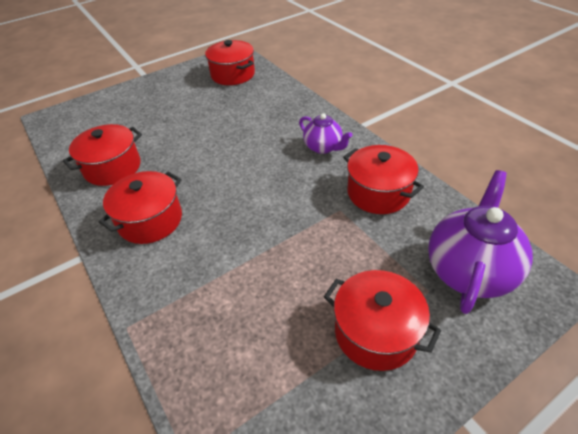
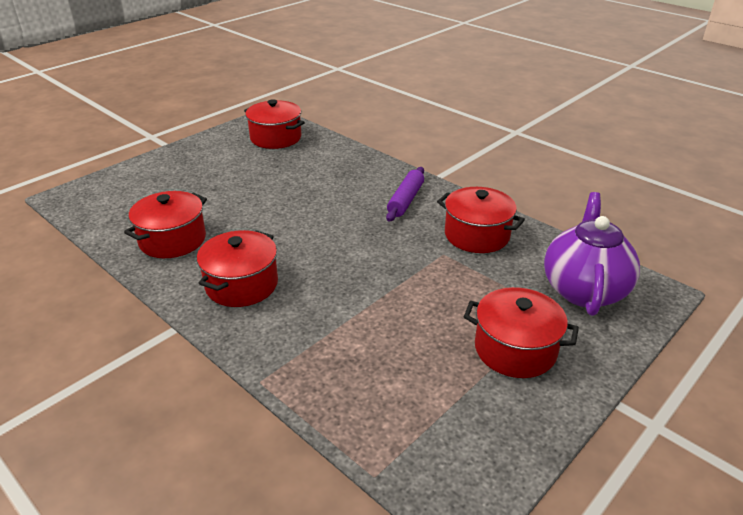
camera: 15 degrees left, 10 degrees down
purple teapot [299,113,352,154] -> purple rolling pin [386,167,424,222]

